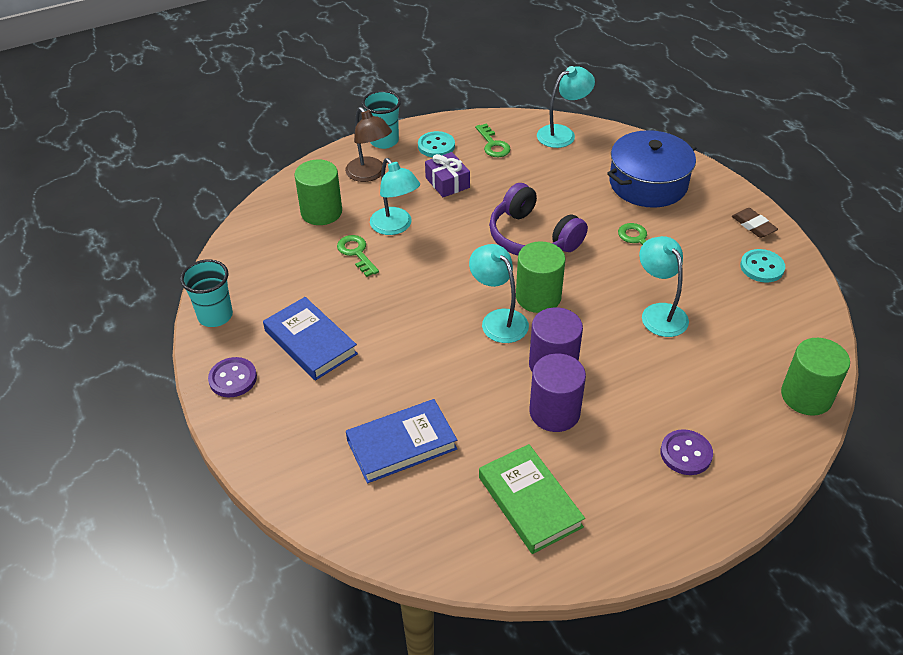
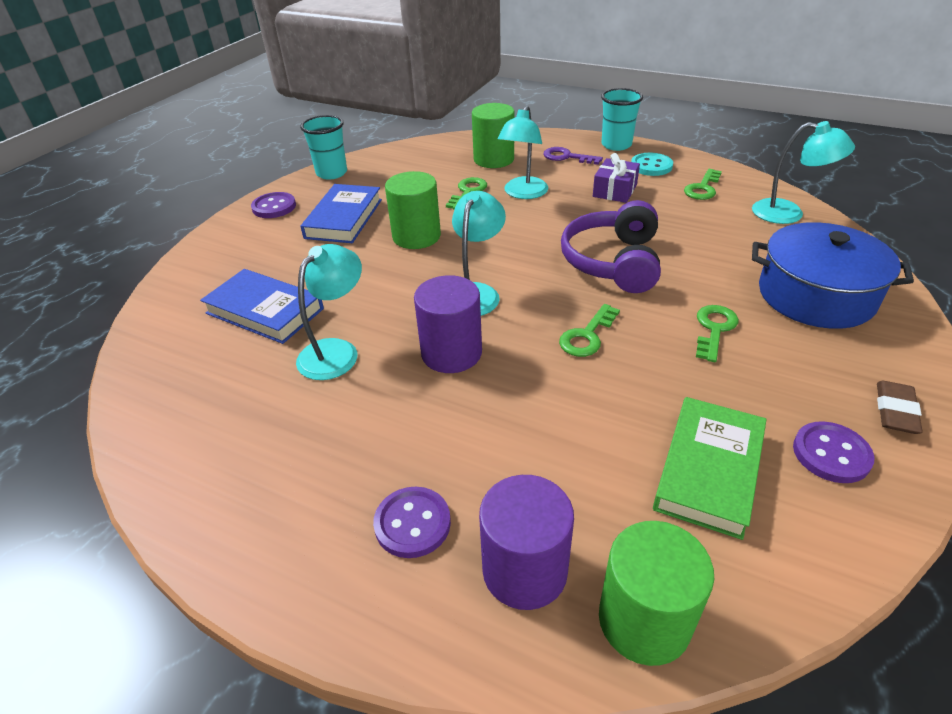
camera: 55 degrees right, 5 degrees down
brown lamp [345,107,392,182] -> purple key [544,147,603,165]
green book [479,444,585,554] -> green book moved to [653,397,767,540]
green cylinder [516,241,566,313] -> green cylinder moved to [385,171,441,249]
purple cylinder [529,354,586,432] -> purple cylinder moved to [479,475,574,610]
turquoise lamp [639,236,689,337] -> turquoise lamp moved to [296,244,362,380]
turquoise button [740,249,785,283] -> purple button [793,421,874,483]
none -> green key [559,304,620,357]

